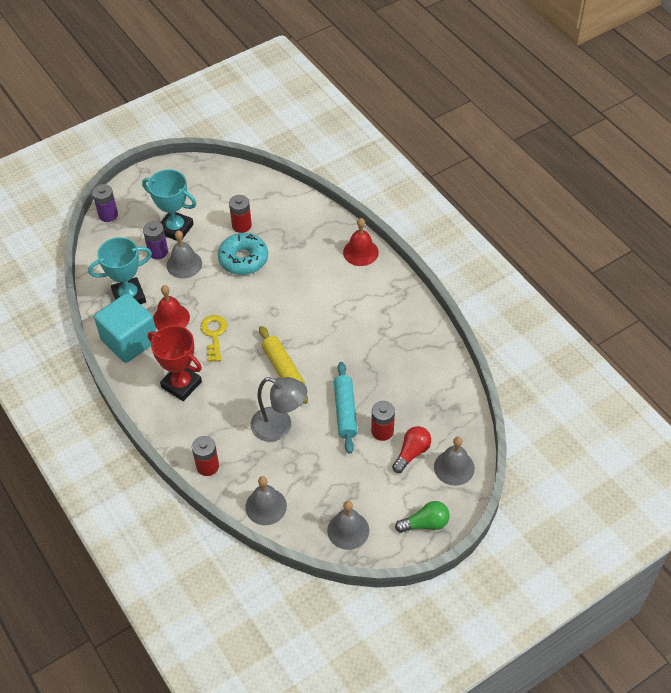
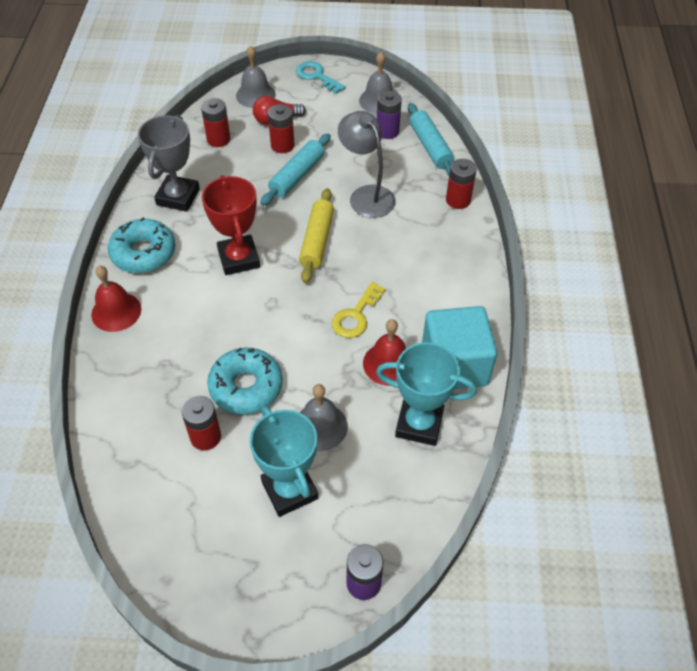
camera: 145 degrees left, 0 degrees up
purple battery [143,221,168,259] -> purple battery moved to [377,91,402,139]
red trophy [148,325,202,401] -> red trophy moved to [202,175,260,275]
grey bell [245,476,287,525] -> turquoise rolling pin [408,103,454,176]
green light bulb [395,501,450,533] -> turquoise key [296,61,346,94]
none -> turquoise donut [108,217,176,273]
none -> grey trophy [138,115,200,212]
none -> red battery [201,98,230,147]

